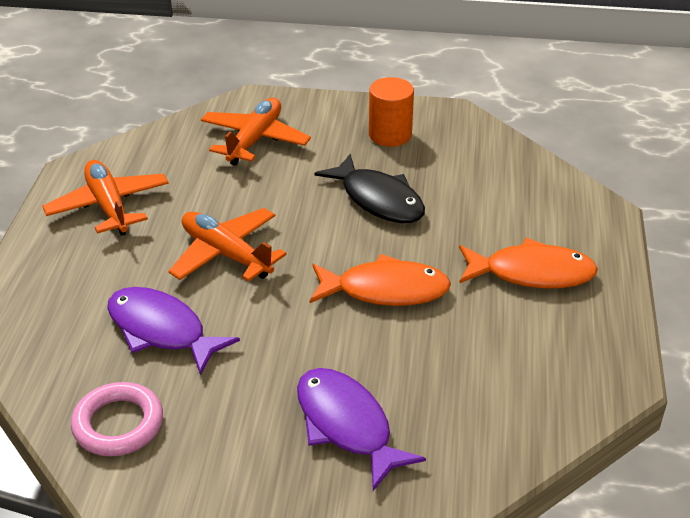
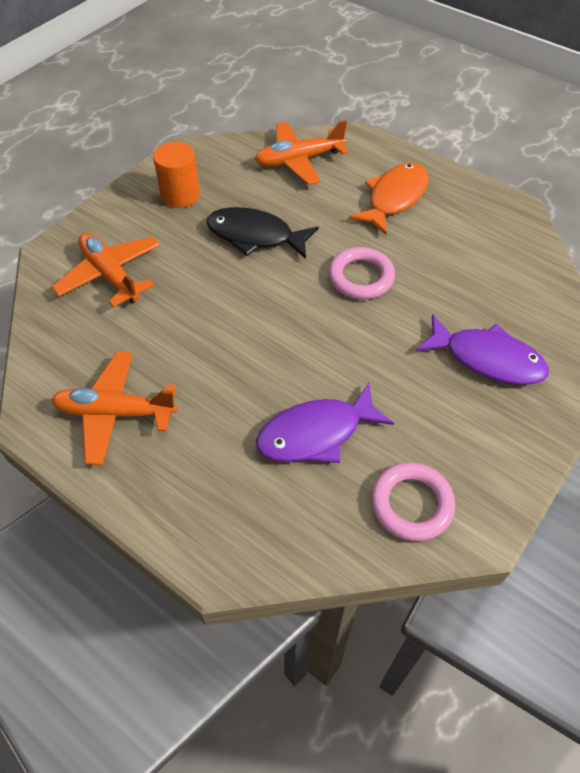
camera: 60 degrees left, 15 degrees up
orange plane [168,208,287,282] -> orange plane moved to [255,120,349,185]
purple fish [297,368,426,491] -> purple fish turned 150 degrees counterclockwise [416,314,549,385]
orange fish [310,254,451,306] -> pink ring [328,247,395,300]
black fish [314,154,425,223] -> black fish turned 150 degrees counterclockwise [206,207,319,259]

